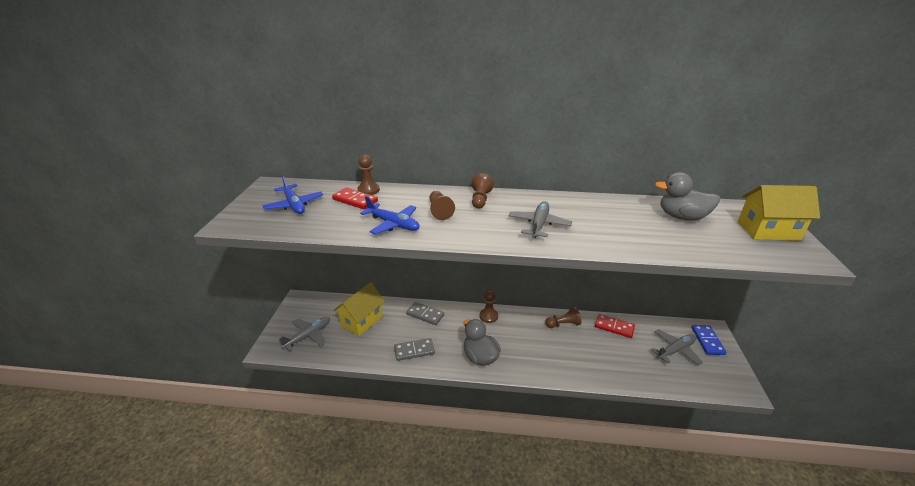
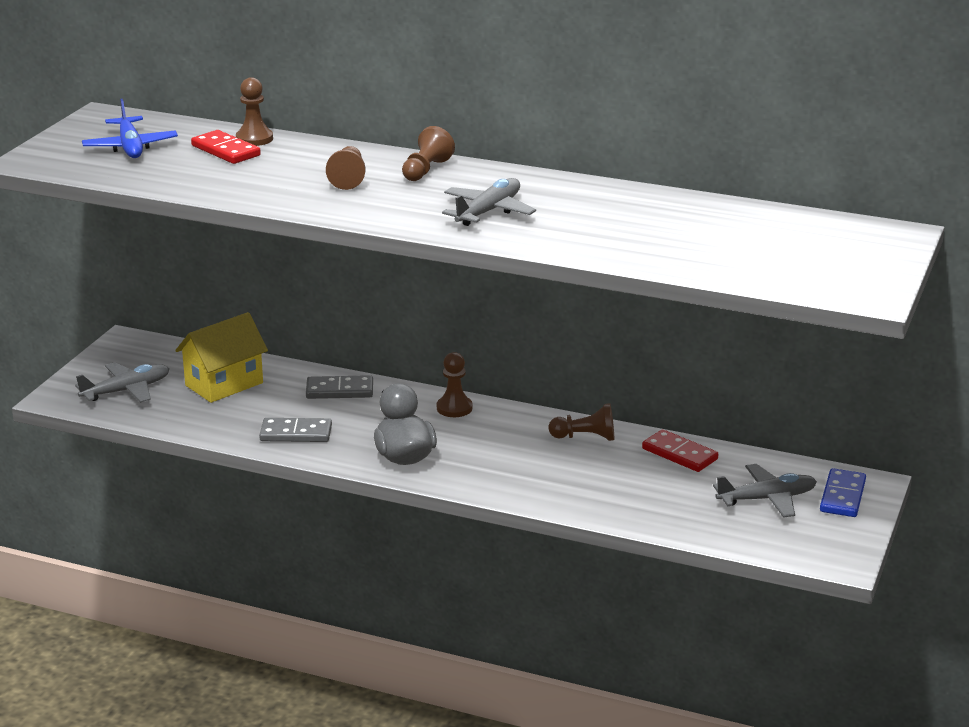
camera: 15 degrees right, 5 degrees down
blue plane [360,196,420,235] -> none
grey domino [406,302,444,325] -> grey domino turned 45 degrees counterclockwise [306,375,373,399]
grey duck [655,172,720,221] -> none
yellow house [737,185,820,241] -> none

